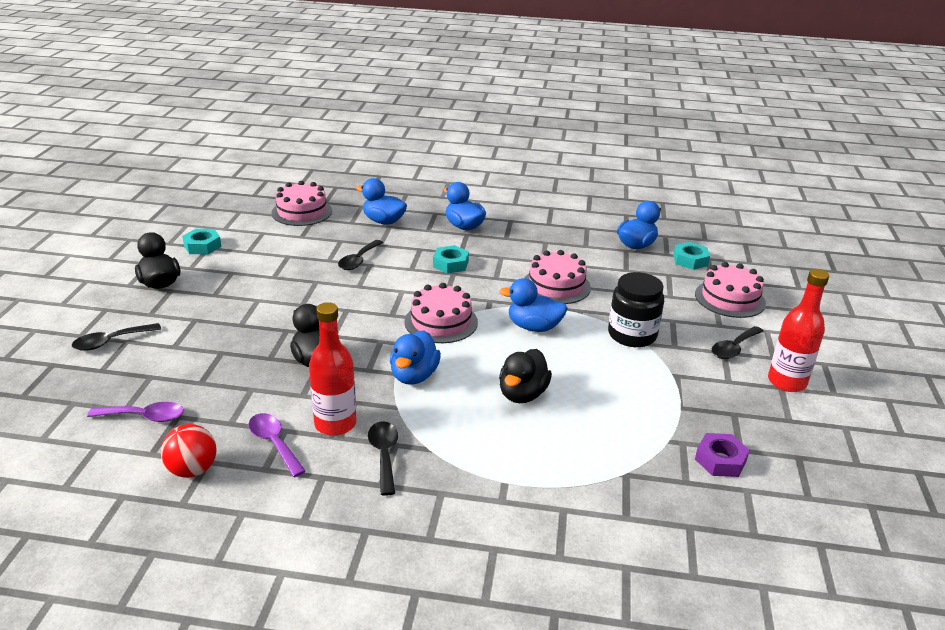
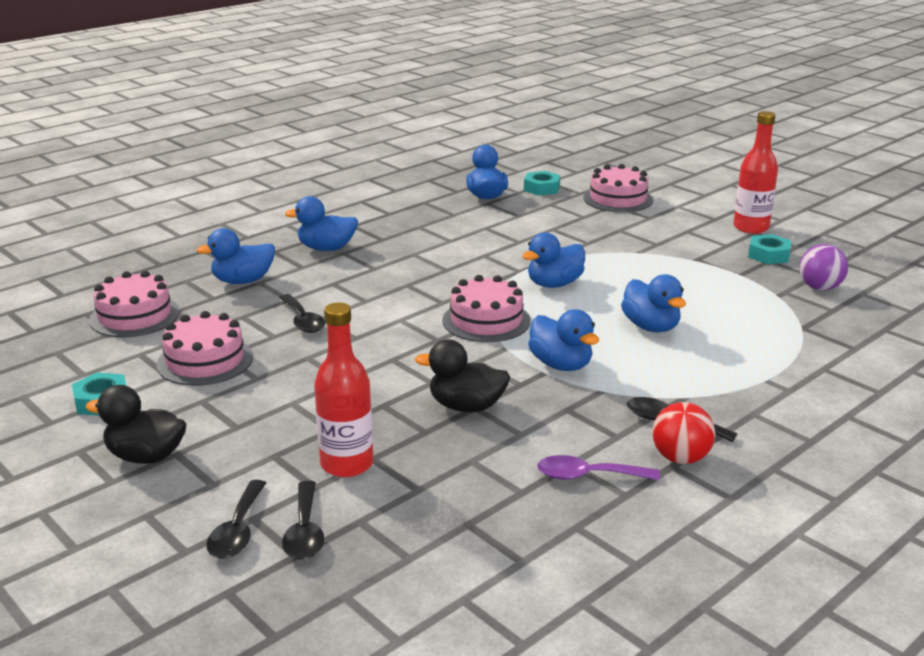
camera: 50 degrees left, 5 degrees down
purple spoon [87,402,184,422] -> none
red ball [161,424,217,478] -> red ball moved to [652,402,715,464]
red bottle [309,302,357,436] -> red bottle moved to [314,302,373,477]
turquoise nut [433,245,469,274] -> turquoise nut moved to [748,234,792,264]
black duck [499,349,552,403] -> blue duck [621,274,686,332]
pink cake [525,250,591,304] -> pink cake moved to [156,311,253,386]
black jar [608,272,664,347] -> none
purple nut [695,433,750,477] -> purple ball [799,244,848,290]
black spoon [712,326,763,359] -> black spoon moved to [282,481,324,560]

